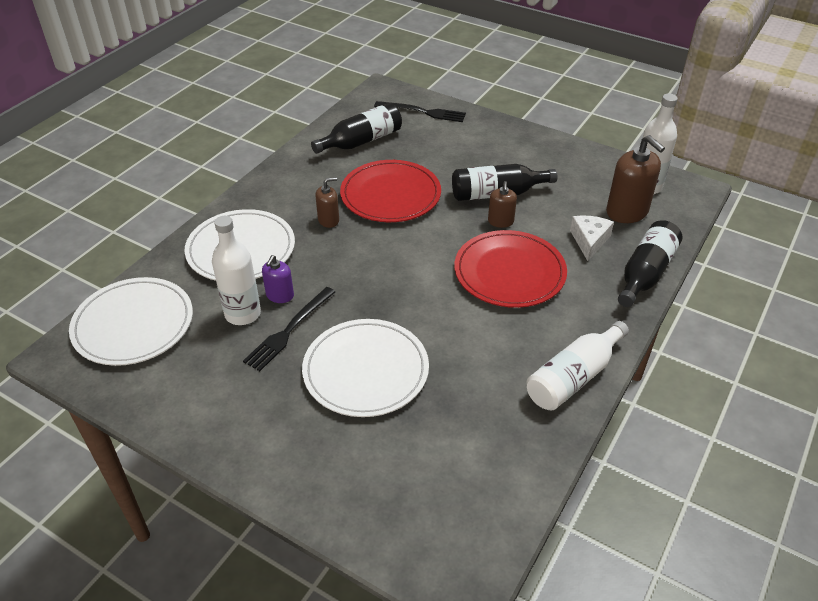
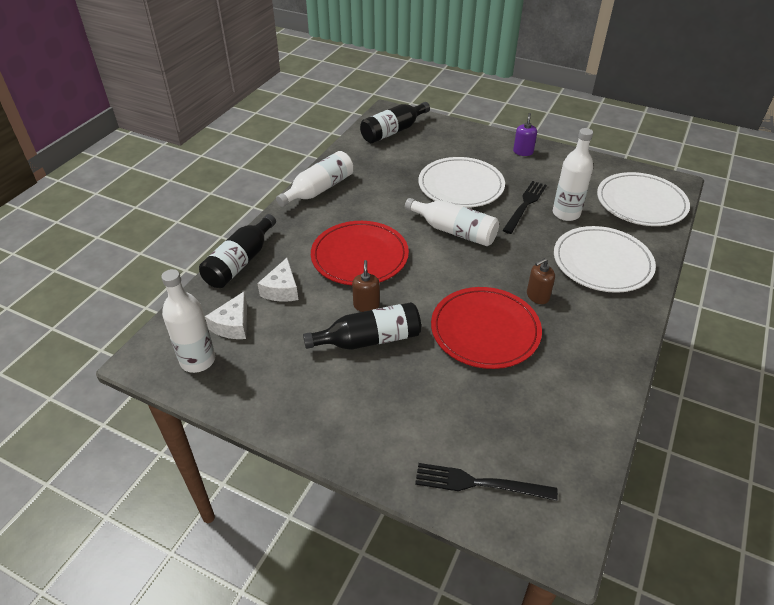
camera: 175 degrees right, 0 degrees up
purple soap dispenser [262,255,294,303] -> purple soap dispenser moved to [513,113,537,156]
black bottle [311,103,402,154] -> black bottle moved to [360,102,430,143]
brown soap dispenser [606,135,665,223] -> white cheese [205,292,247,339]
none -> white bottle [405,198,499,246]

